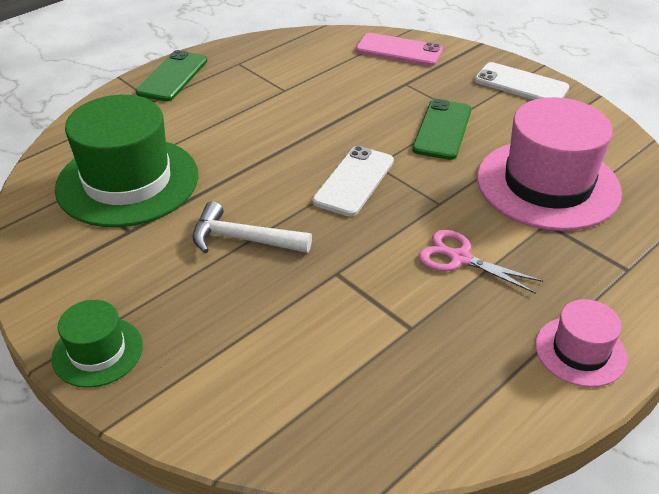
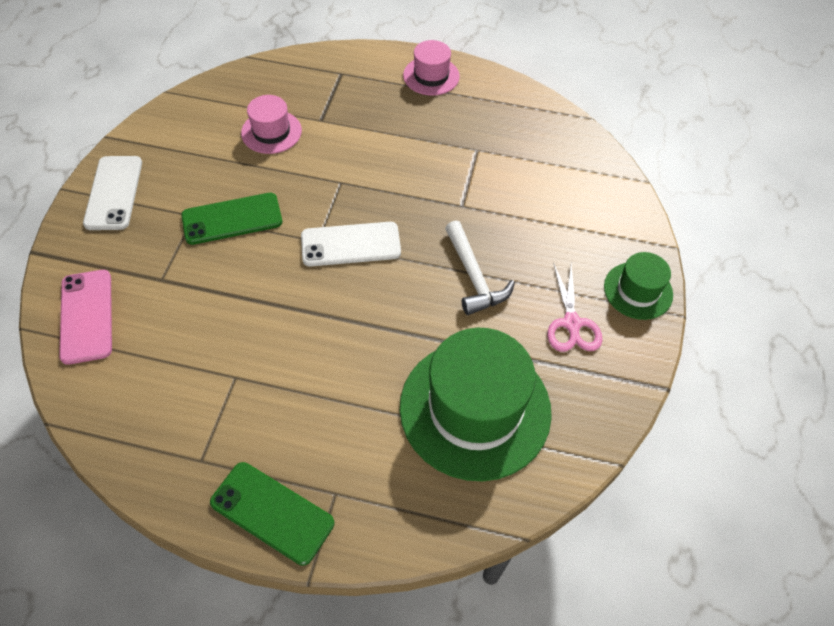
camera: 125 degrees left, 15 degrees up
green phone [135,50,207,101] -> green phone turned 45 degrees clockwise [210,462,334,566]
pink scissors [419,230,543,294] -> pink scissors moved to [547,263,602,352]
pink hat [477,97,622,231] -> pink hat [241,95,302,154], size x0.50

